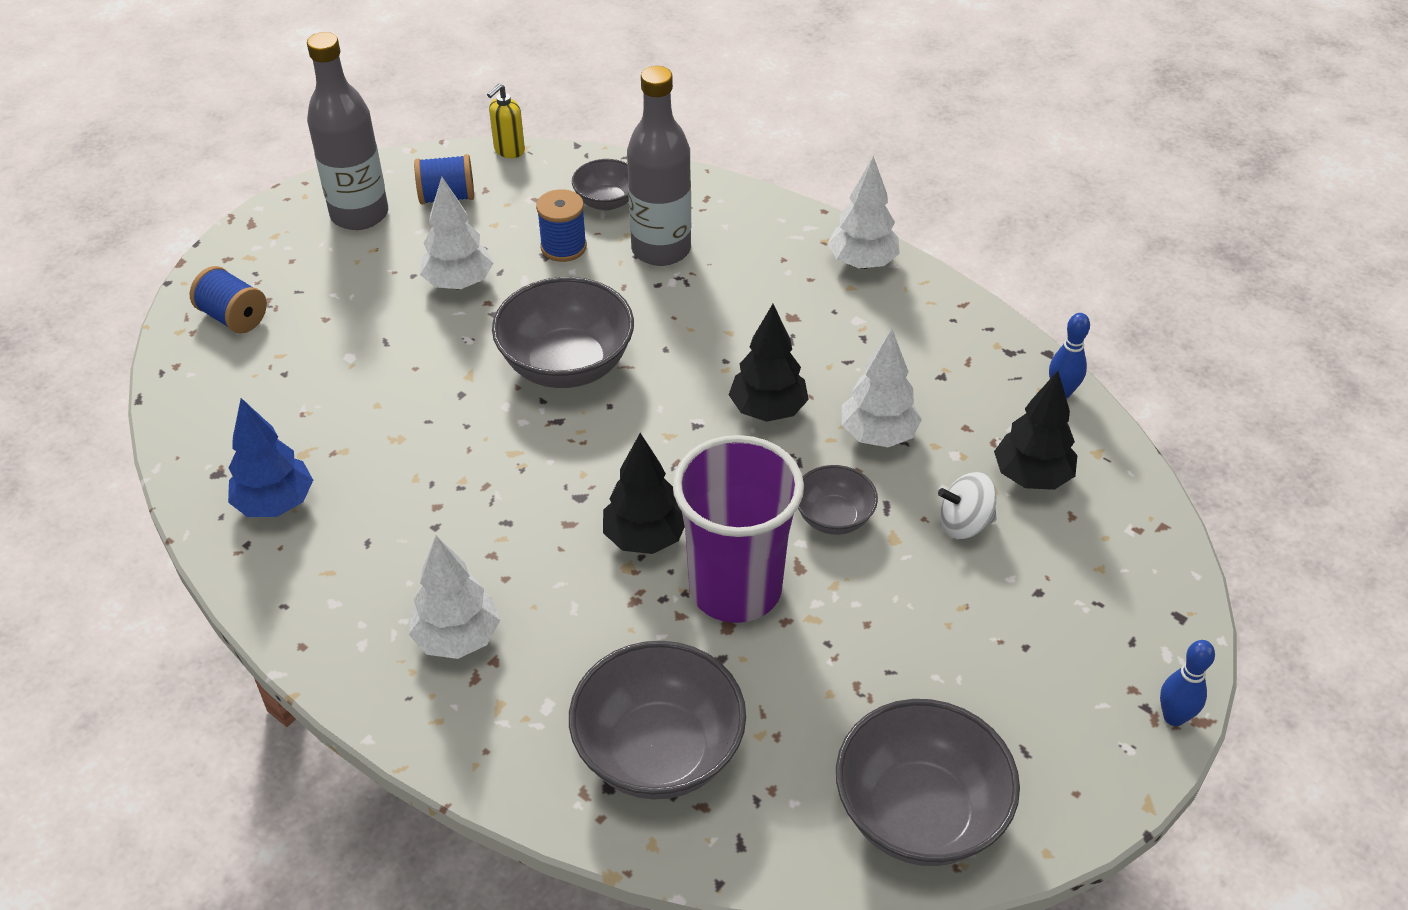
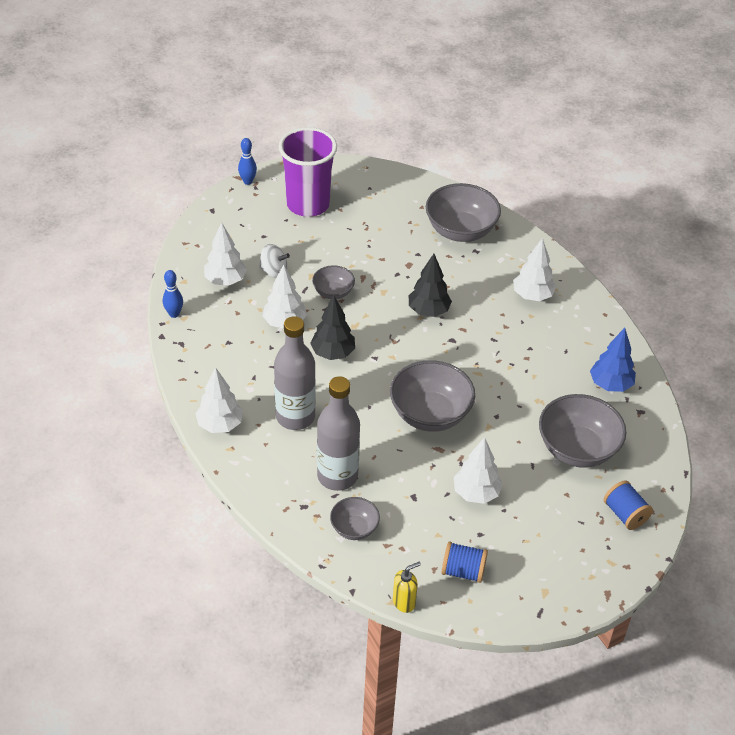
camera: 160 degrees left, 0 degrees up
grey bottle [307,32,388,230] -> grey bottle moved to [274,316,316,430]
blue spool [536,189,587,262] -> none
purple cup [673,435,804,623] -> purple cup moved to [279,127,337,217]
grey bowl [836,699,1020,866] -> grey bowl moved to [539,394,626,468]
black tree [994,371,1078,490] -> white tree [204,222,247,286]

